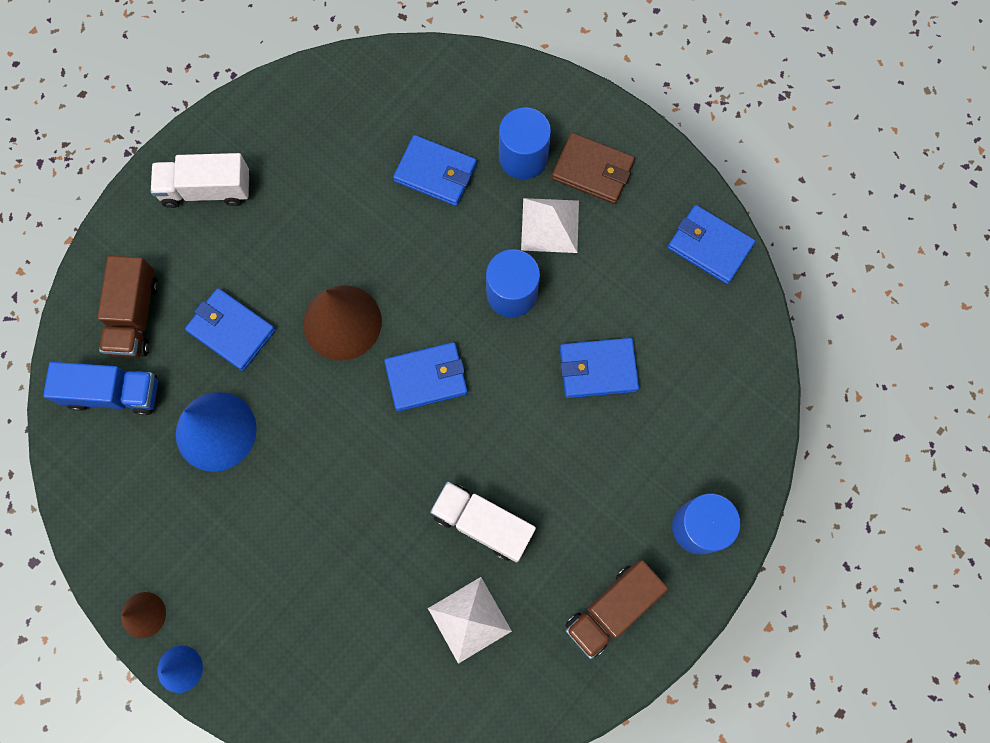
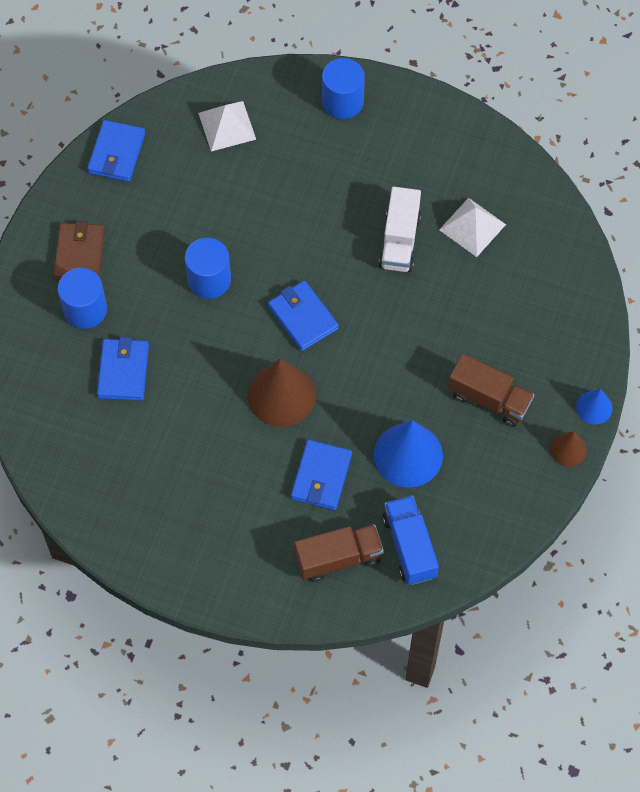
camera: 110 degrees left, 10 degrees down
white truck [151,153,250,208] -> none
white pyramid [521,198,579,253] -> white pyramid moved to [198,101,256,151]
blue wallet [560,338,639,398] -> none
brown truck [565,560,668,659] -> brown truck moved to [448,354,534,427]

